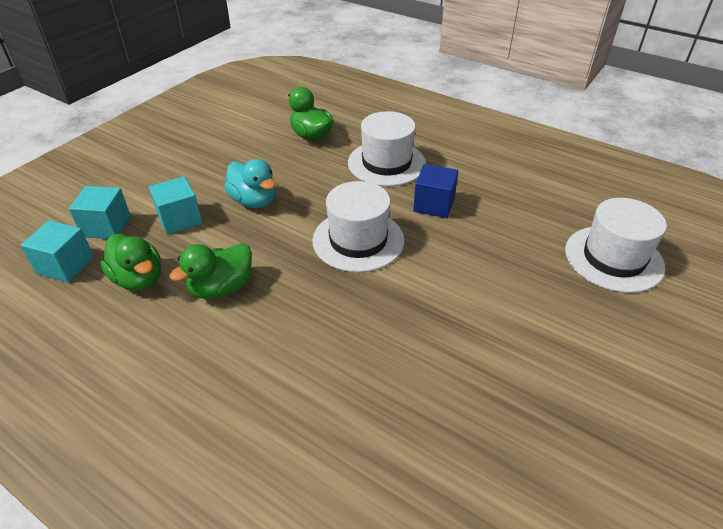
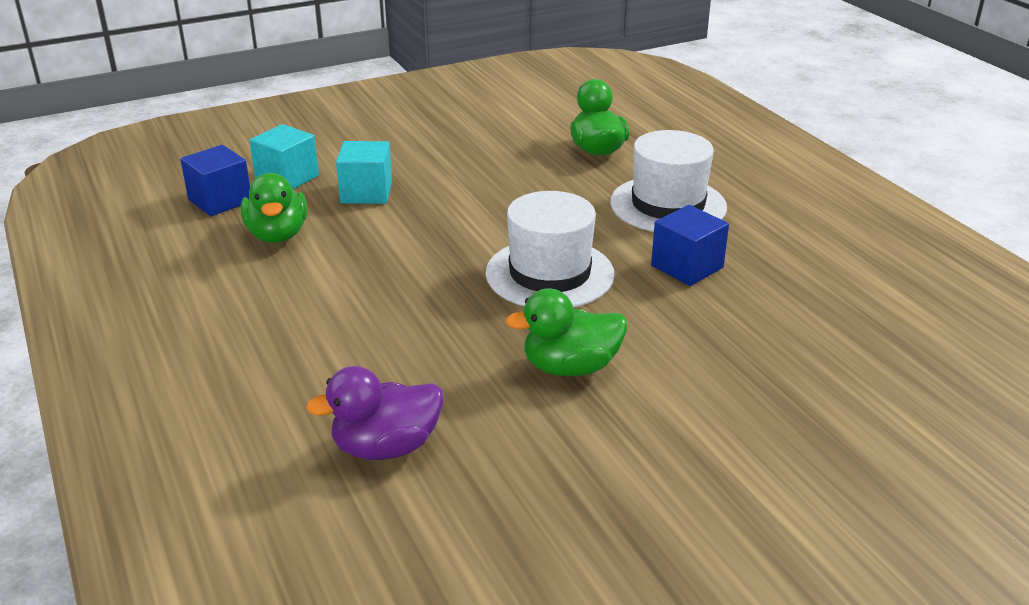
camera: 30 degrees right, 10 degrees down
turquoise cube [21,220,94,283] -> blue cube [180,145,250,216]
green duck [169,243,252,300] -> green duck moved to [505,288,627,376]
turquoise duck [224,159,276,208] -> none
white hat [565,198,667,293] -> none
none -> purple duck [306,366,443,460]

